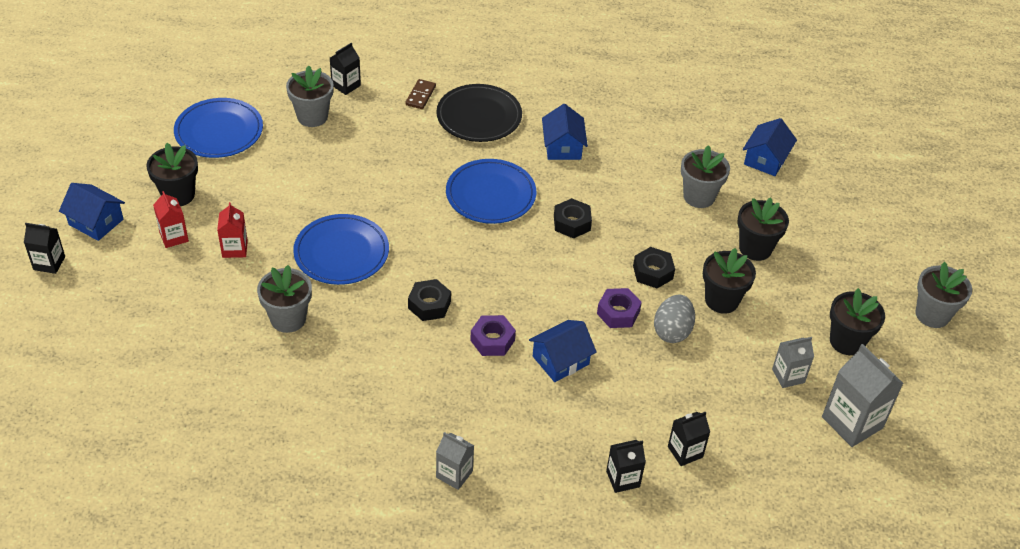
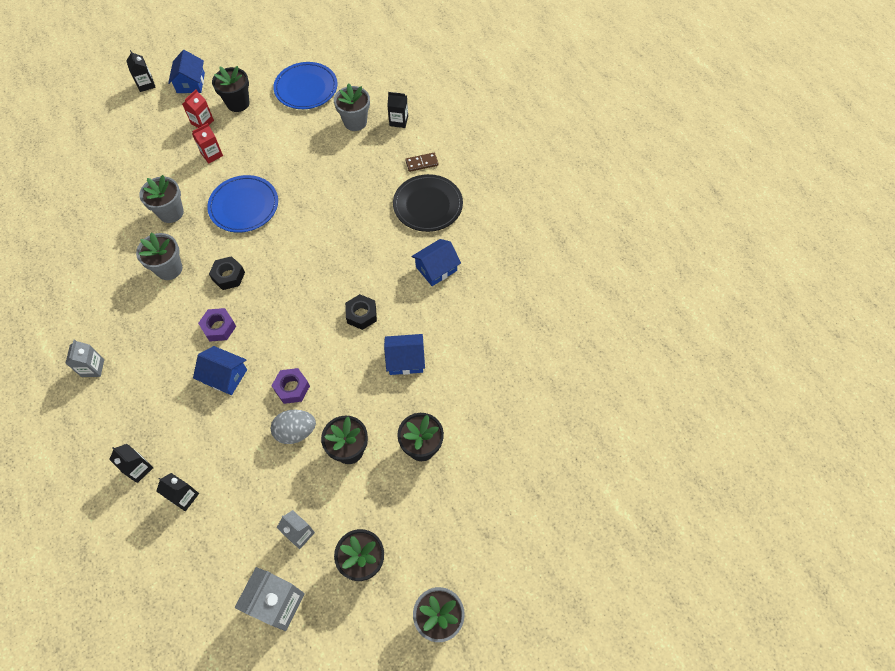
camera: 60 degrees right, 15 degrees up
blue plate [446,159,536,224] -> none
black nut [633,247,675,288] -> none
grey flower pot [681,145,730,208] -> grey flower pot moved to [136,233,182,280]
blue house [743,118,797,176] -> blue house moved to [384,334,425,375]

